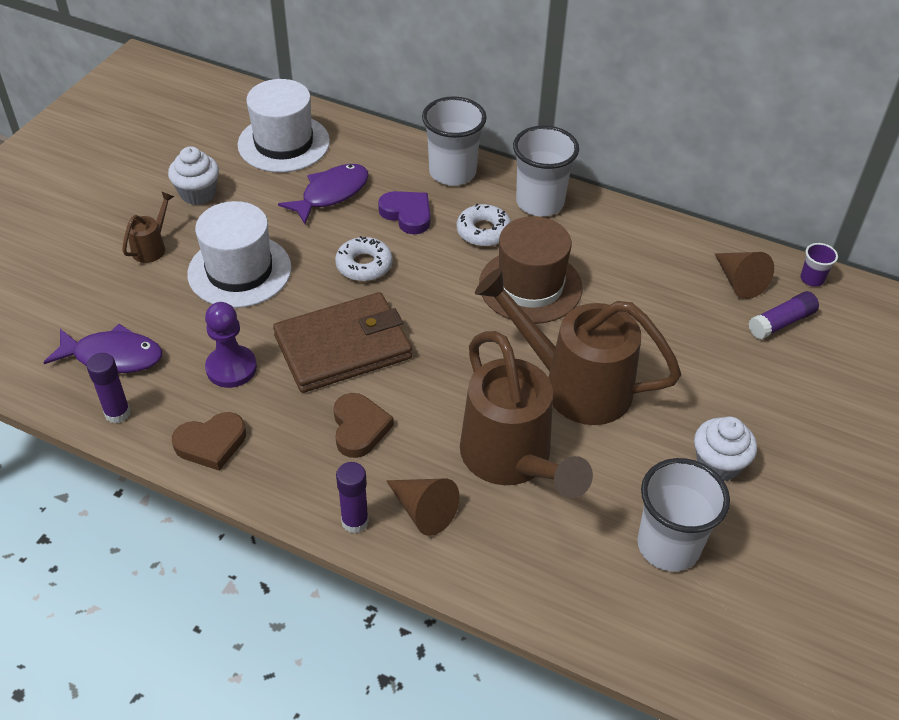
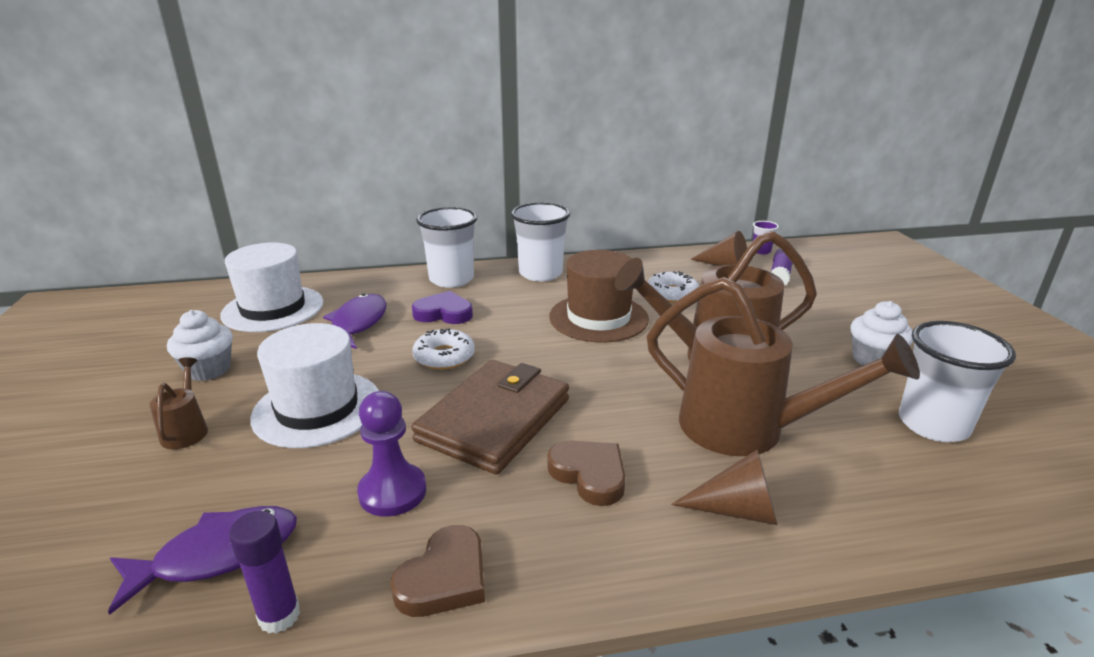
camera: 35 degrees left, 20 degrees down
purple glue stick [336,462,369,533] -> none
white donut [457,204,511,247] -> white donut moved to [648,271,699,303]

